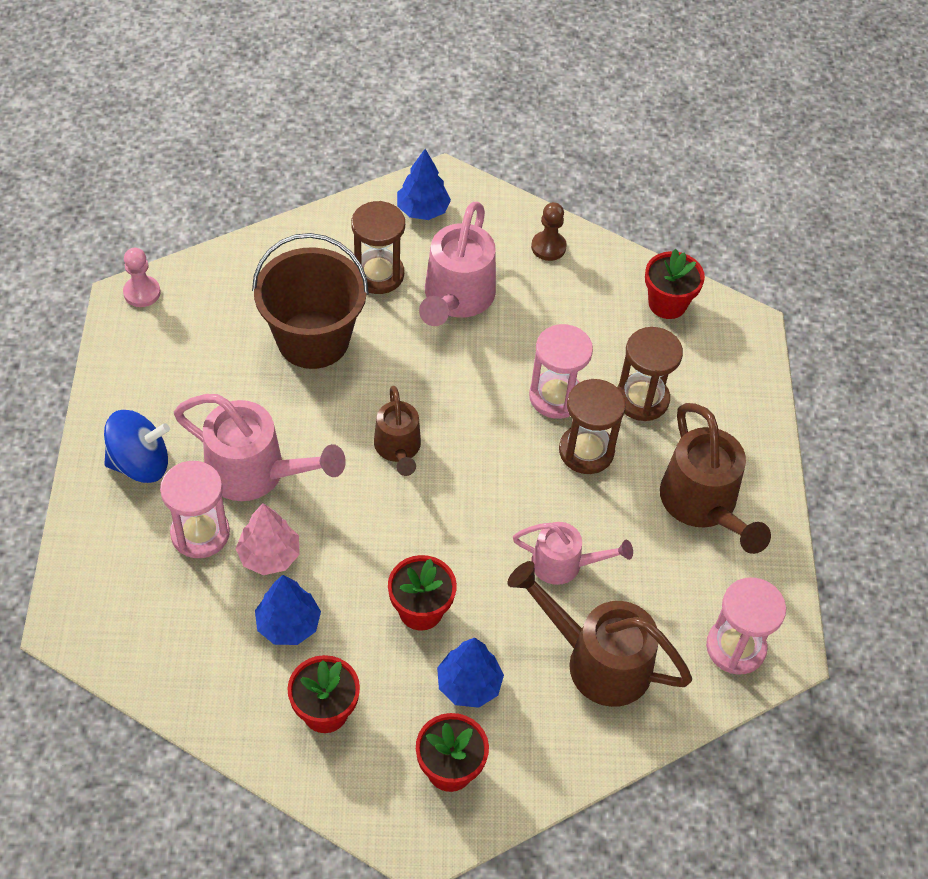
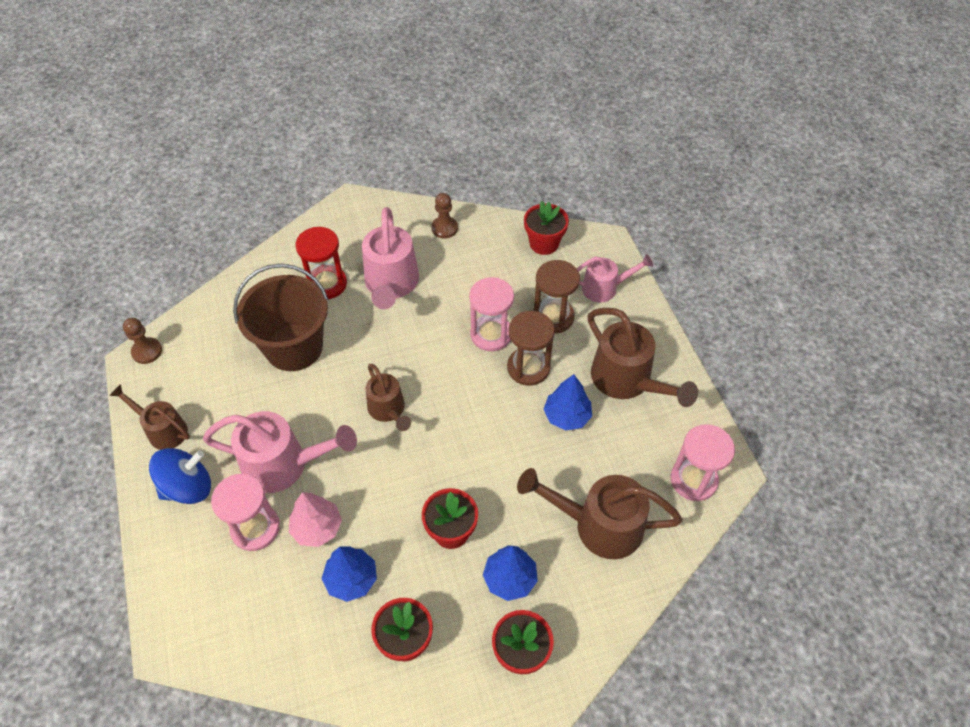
camera: 15 degrees left, 0 degrees up
pink pawn [123,248,160,307] -> brown pawn [123,318,162,364]
brown hourglass [351,201,405,294] -> red hourglass [295,227,347,299]
blue tree [397,149,451,220] -> blue tree moved to [544,374,592,431]
pink watering can [513,522,633,585] -> pink watering can moved to [577,254,653,302]
none -> brown watering can [109,384,190,450]

